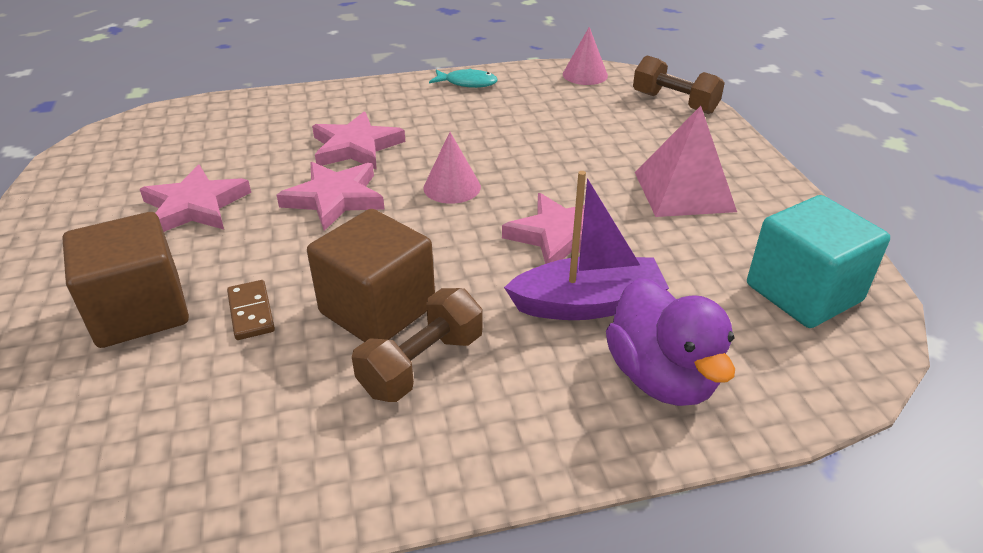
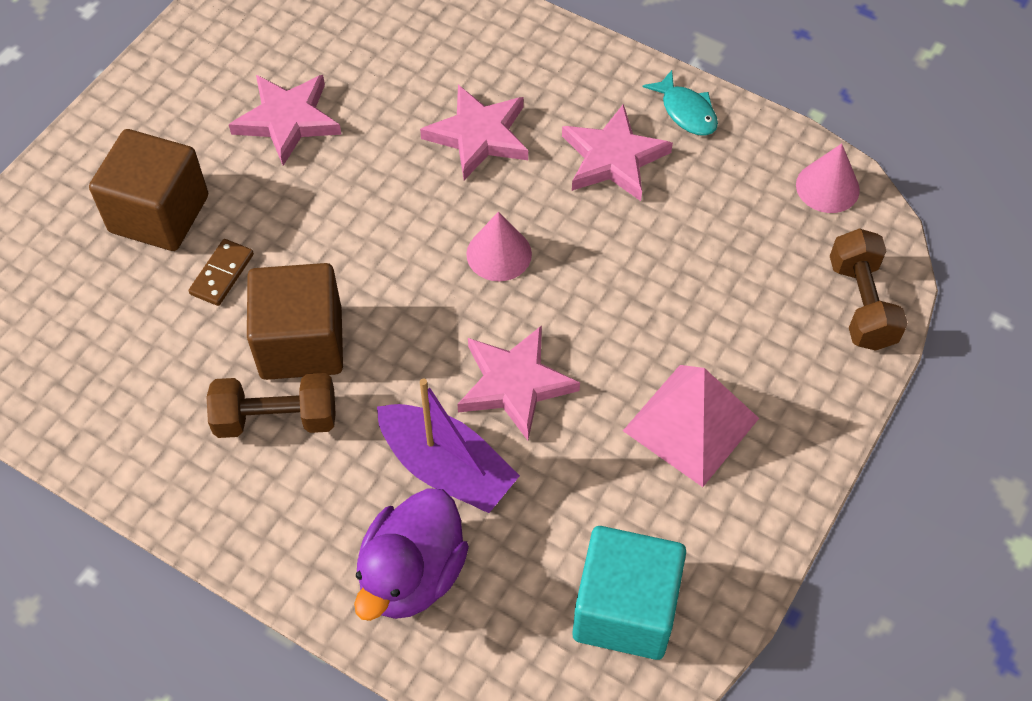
camera: 45 degrees right, 20 degrees up
pink star [277,162,384,231] -> pink star moved to [562,104,673,201]

